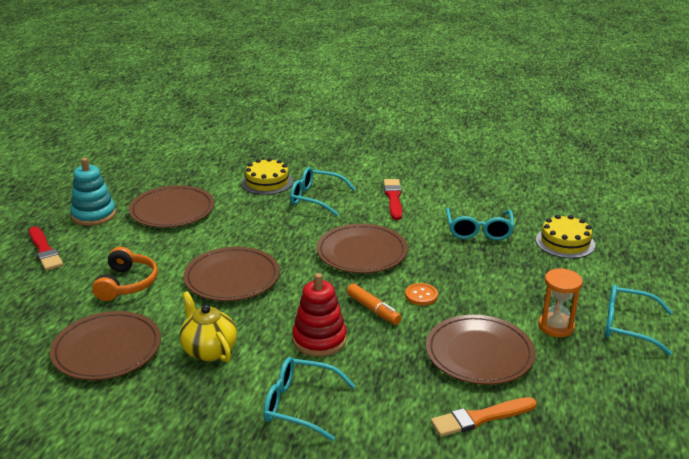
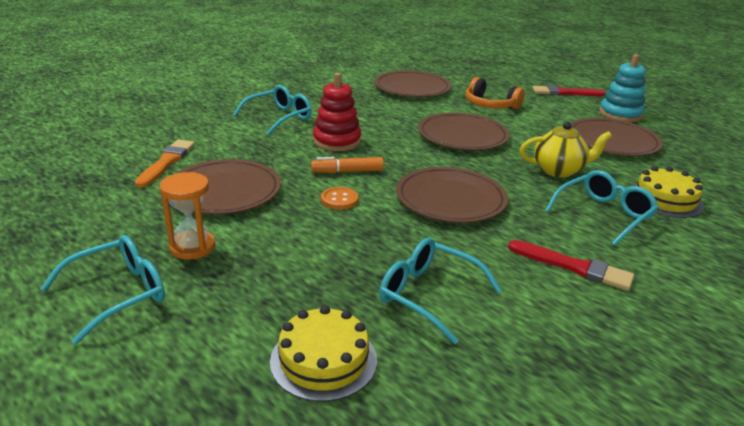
camera: 120 degrees right, 0 degrees up
yellow teapot [180,291,237,362] -> yellow teapot moved to [520,122,612,178]

